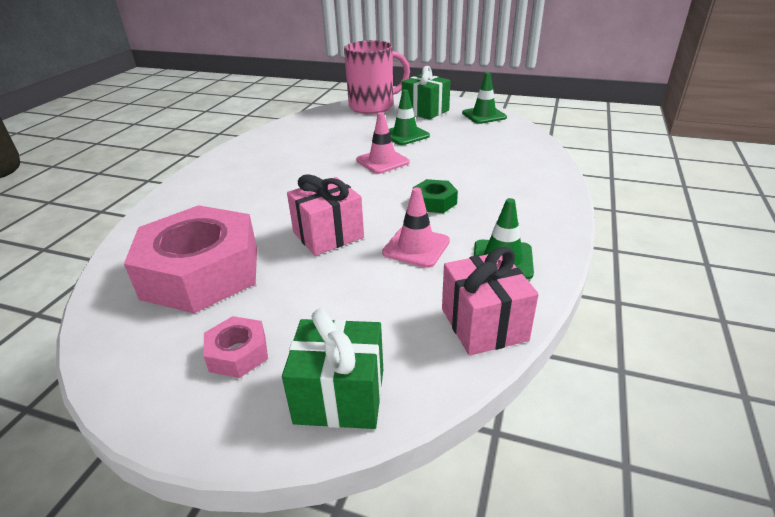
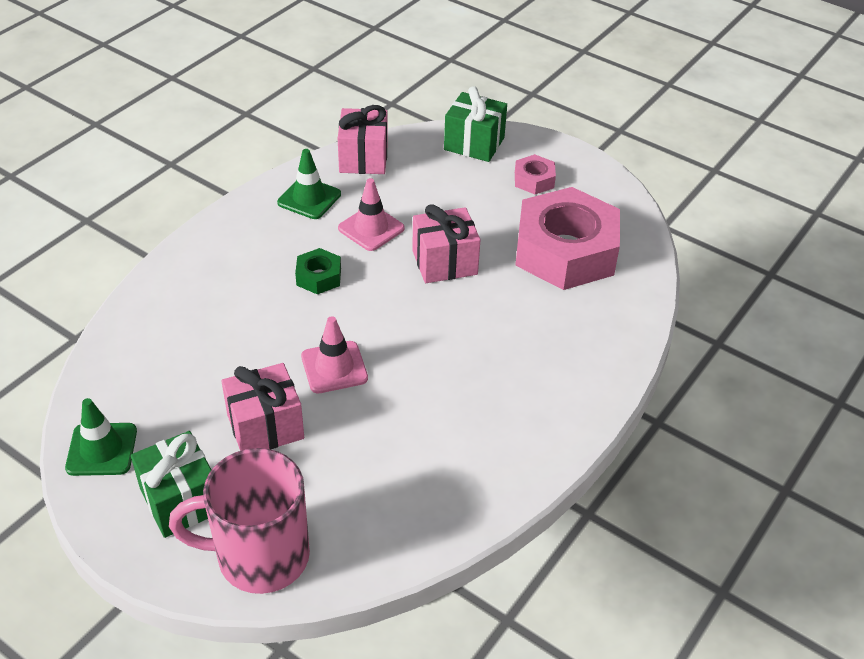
camera: 165 degrees left, 10 degrees up
green traffic cone [389,90,430,145] -> pink gift [221,363,304,451]

